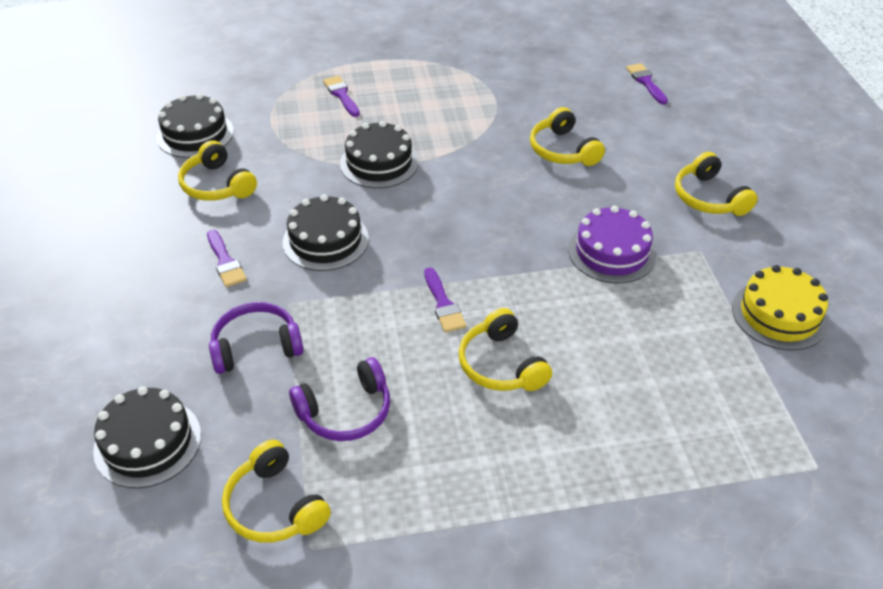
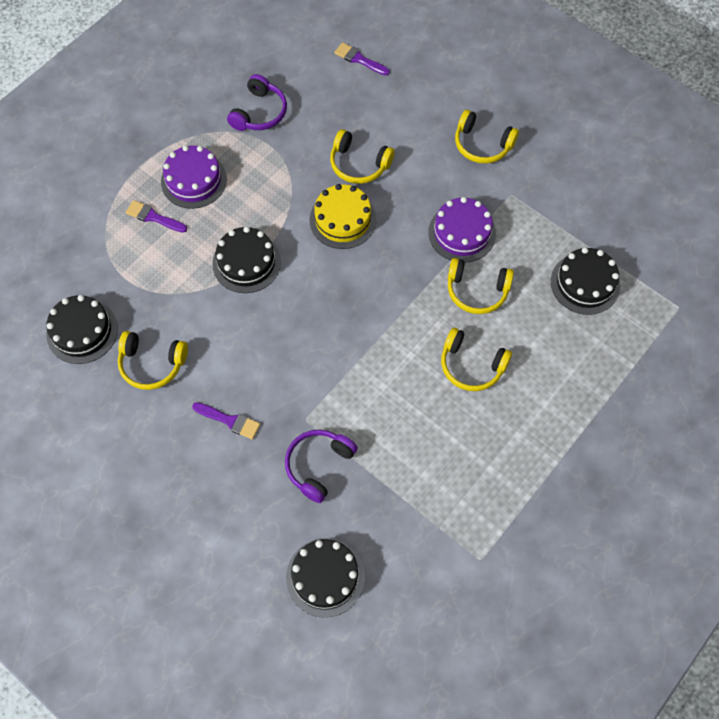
camera: 40 degrees left, 20 degrees up
yellow headphones [222,440,331,543] -> yellow headphones moved to [448,258,514,314]
black cake [282,194,369,271] -> black cake moved to [551,247,620,315]
purple headphones [289,357,390,441] -> purple headphones moved to [227,74,287,131]
purple brush [424,267,467,333] -> none
yellow cake [732,265,828,350] -> yellow cake moved to [310,184,376,249]
none -> purple cake [161,145,227,209]

